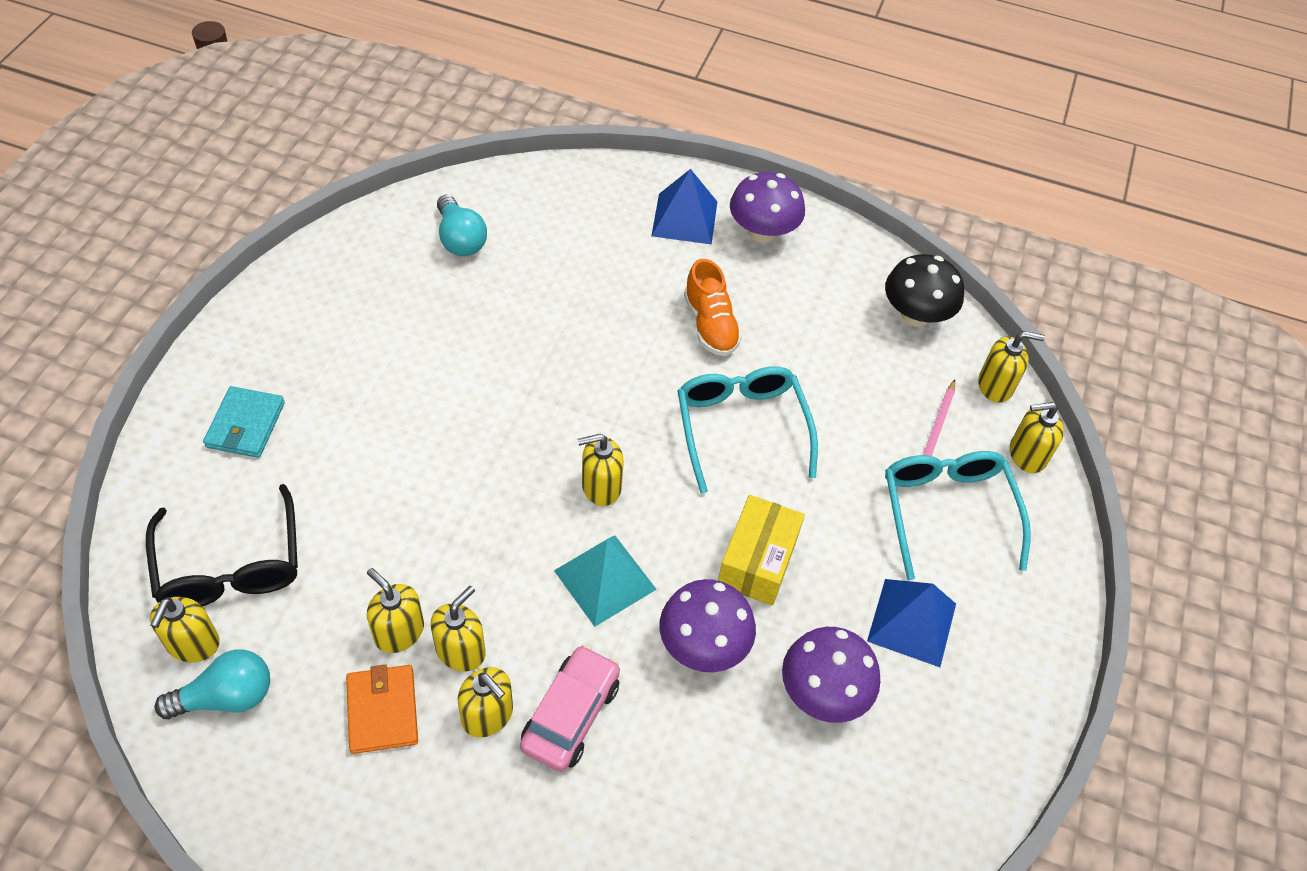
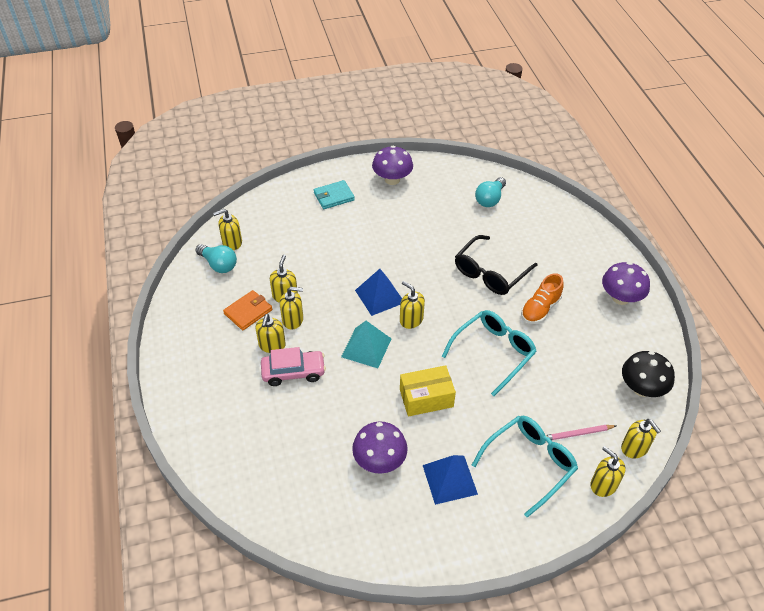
camera: 60 degrees right, 5 degrees down
black glasses [146,484,298,606] -> black glasses moved to [455,235,538,295]
blue pyramid [652,169,717,245] -> blue pyramid moved to [355,269,402,316]
purple mushroom [659,579,756,672] -> purple mushroom moved to [372,146,413,185]

